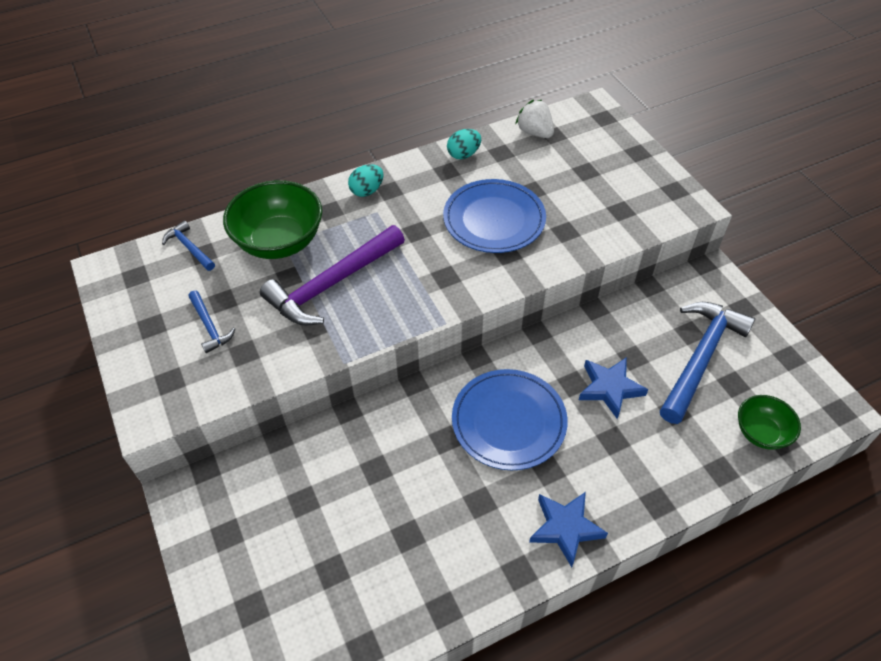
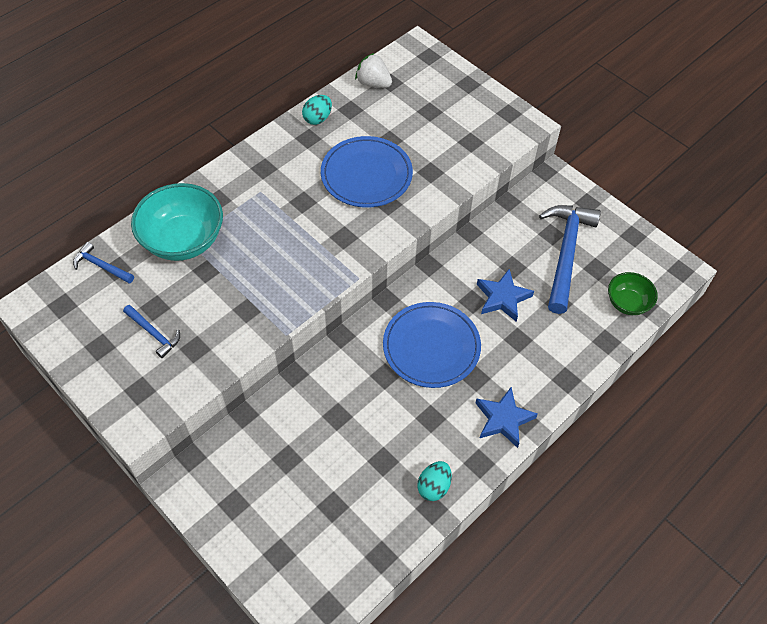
camera: 20 degrees left, 5 degrees up
green bowl [223,180,322,259] -> turquoise bowl [131,183,223,261]
purple hammer [260,225,405,326] -> none
turquoise egg [348,164,384,197] -> turquoise egg moved to [418,461,452,501]

